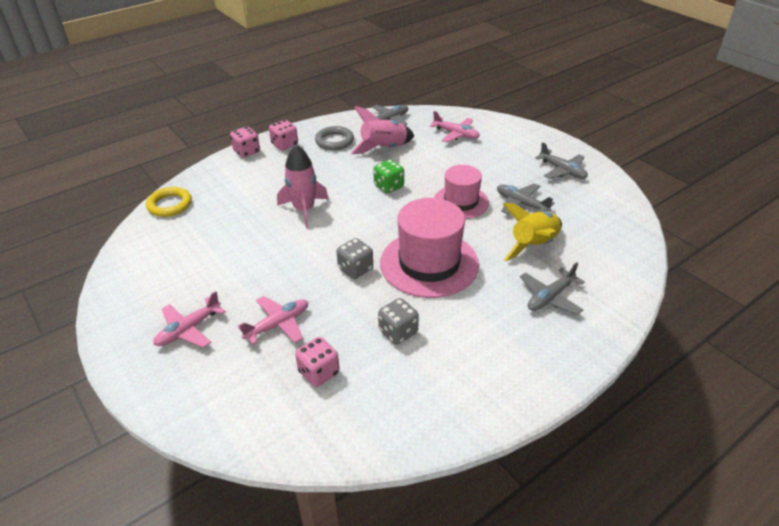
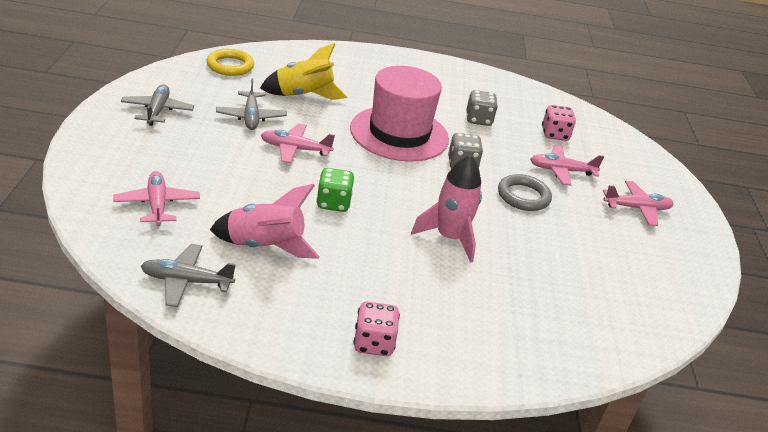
camera: 145 degrees left, 5 degrees down
yellow ring [146,187,192,217] -> yellow ring moved to [207,49,254,76]
pink dice [230,126,260,158] -> none
grey ring [315,126,354,150] -> grey ring moved to [498,174,552,211]
pink hat [434,165,489,219] -> pink plane [261,123,335,163]
grey plane [520,262,585,315] -> none

